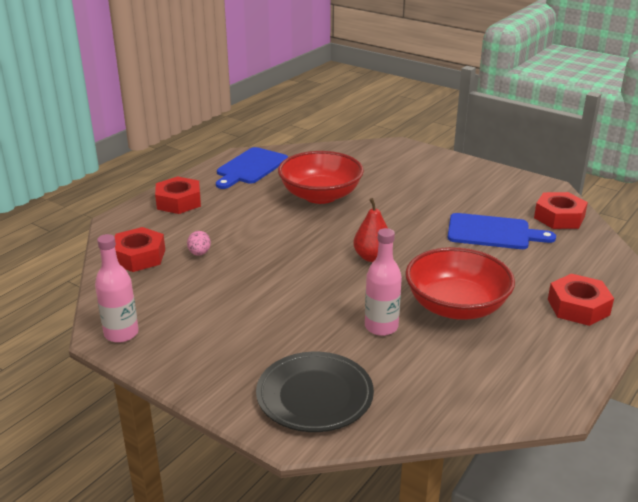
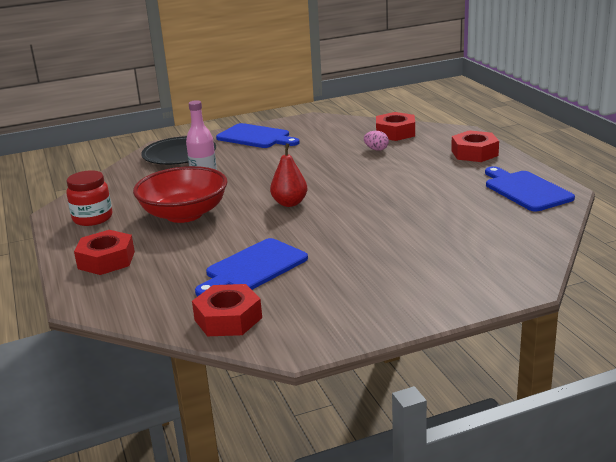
camera: 125 degrees right, 5 degrees down
pink bottle [95,234,139,343] -> none
red bowl [278,151,364,204] -> none
none -> red jar [66,170,112,226]
none -> blue cutting board [216,123,299,148]

